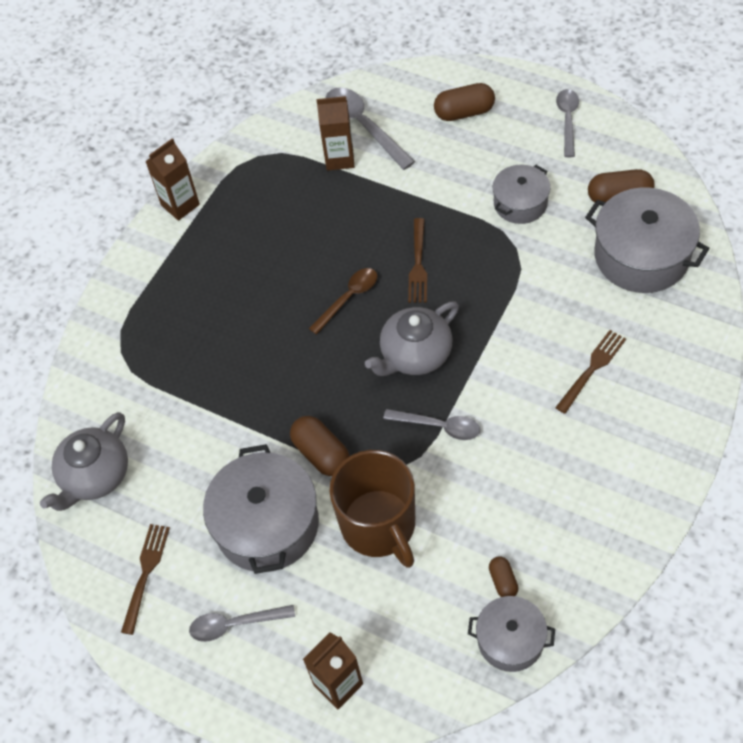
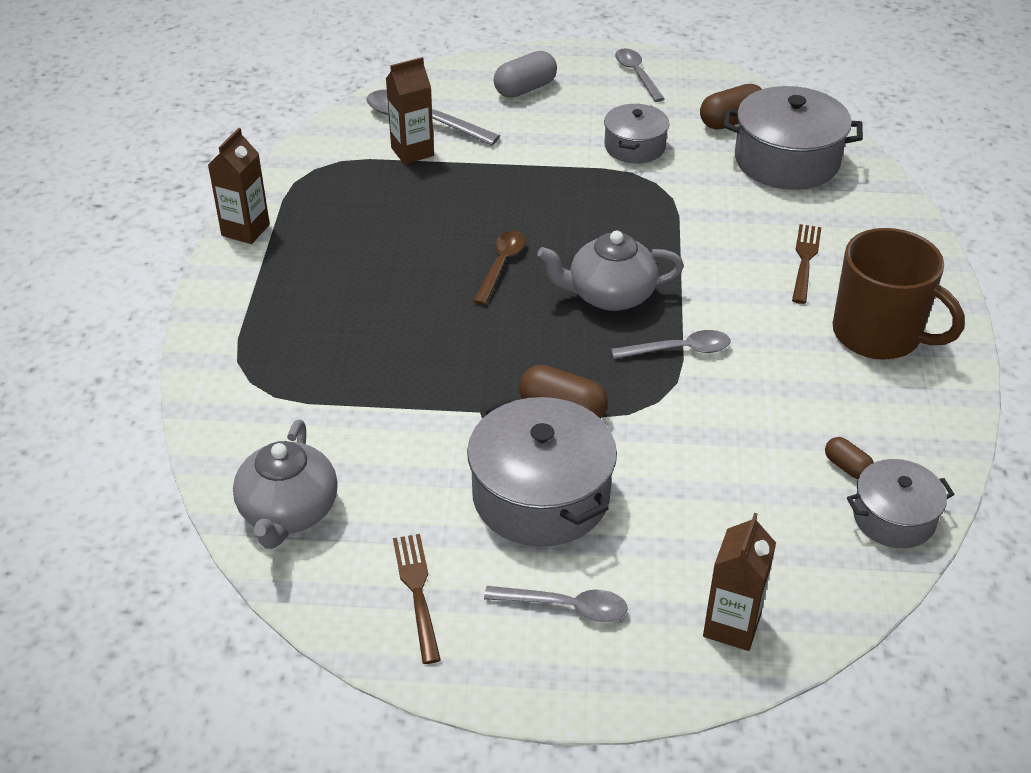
camera: 30 degrees left, 15 degrees down
grey spoon [189,605,295,642] -> grey spoon turned 135 degrees counterclockwise [484,586,628,622]
brown mug [329,450,415,568] -> brown mug moved to [833,228,965,360]
grey teapot [365,301,459,376] -> grey teapot turned 60 degrees clockwise [537,231,684,311]
brown fork [408,218,427,303] -> none
brown capsule [434,83,495,121] -> grey capsule [494,51,557,98]

